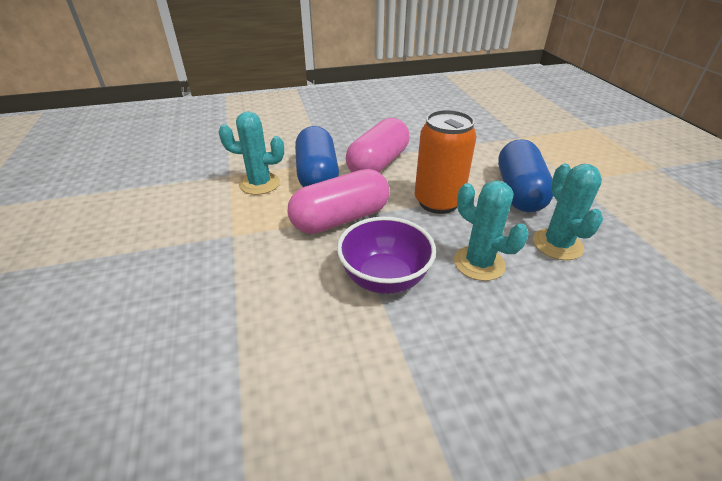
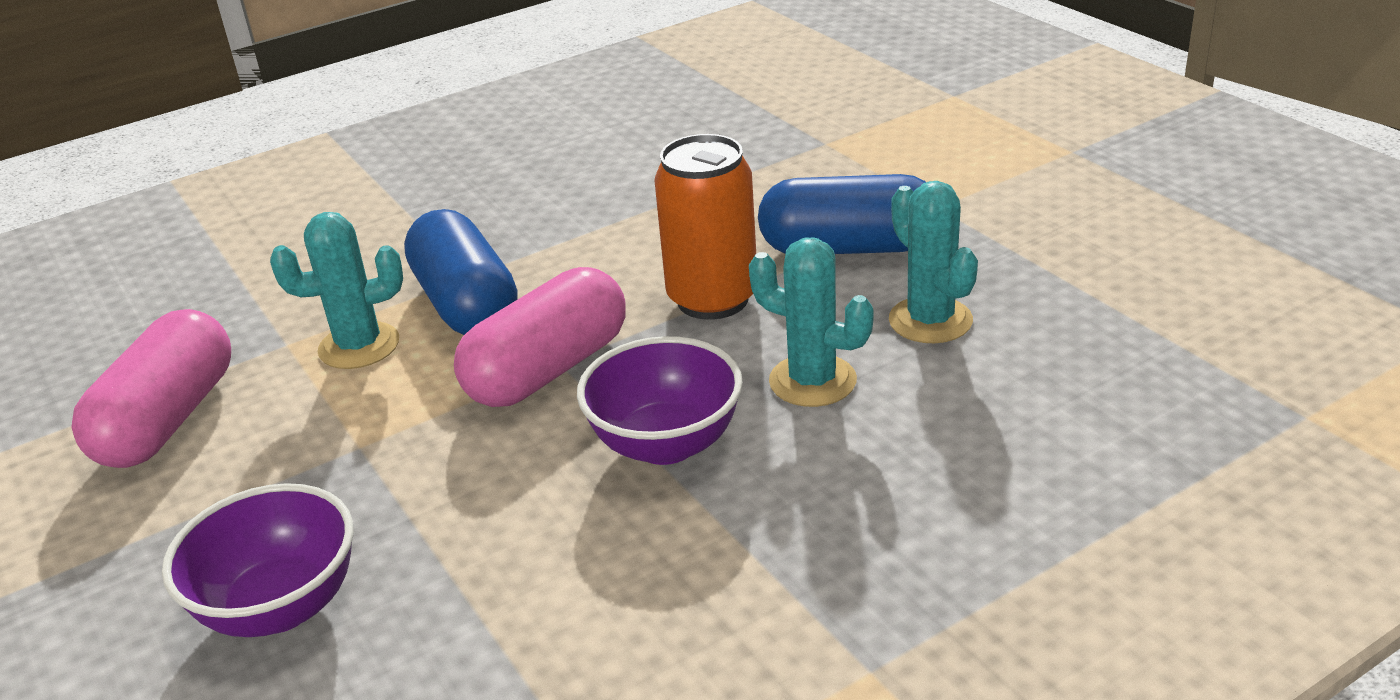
camera: 15 degrees left, 5 degrees down
pink capsule [346,118,409,173] -> pink capsule moved to [71,309,231,468]
blue capsule [498,139,553,212] -> blue capsule turned 75 degrees counterclockwise [758,174,926,254]
none -> purple bowl [162,483,354,637]

